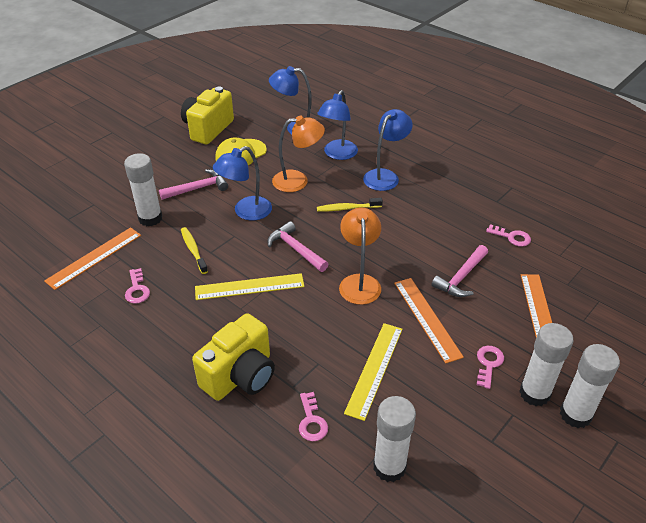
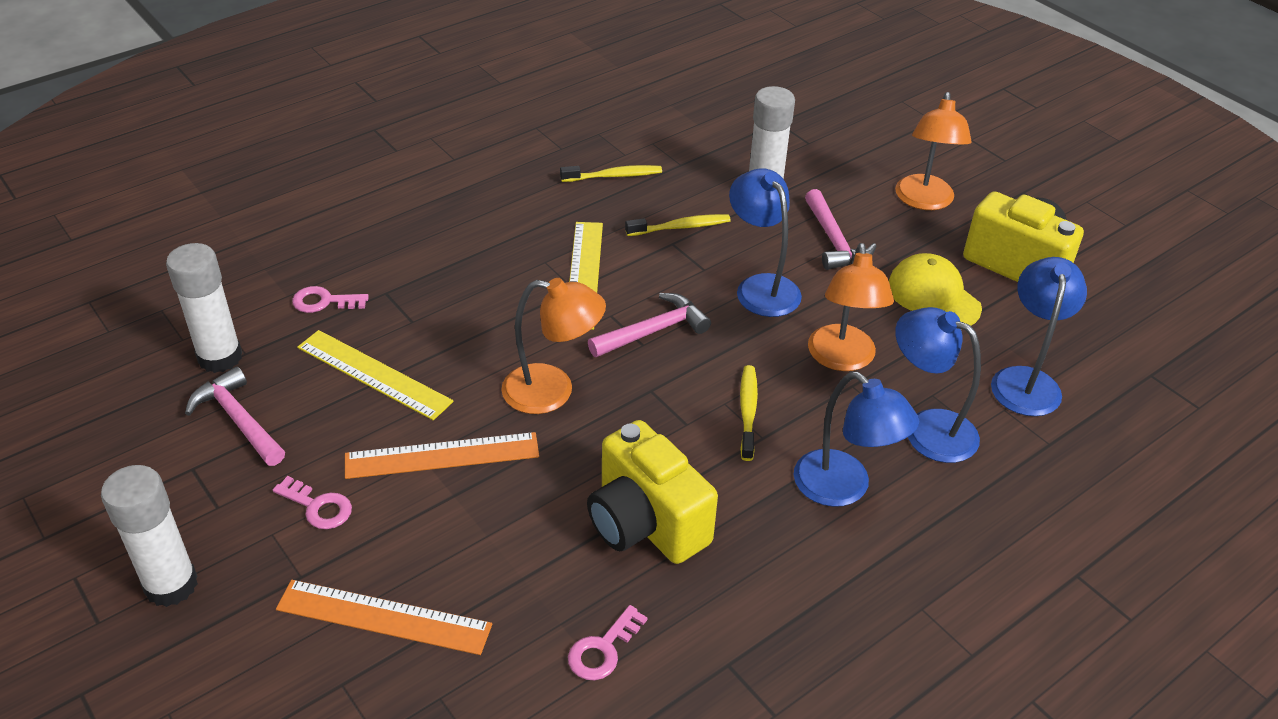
camera: 100 degrees right, 0 degrees up
orange ruler [44,227,141,290] -> none
pink key [125,268,150,304] -> yellow toothbrush [560,165,662,182]
yellow camera [192,313,275,401] -> yellow camera moved to [587,420,718,564]
pink hammer [431,245,488,297] -> pink hammer moved to [185,366,285,466]
white glue stick [519,323,574,406] -> none
none -> orange lamp [895,92,971,210]

